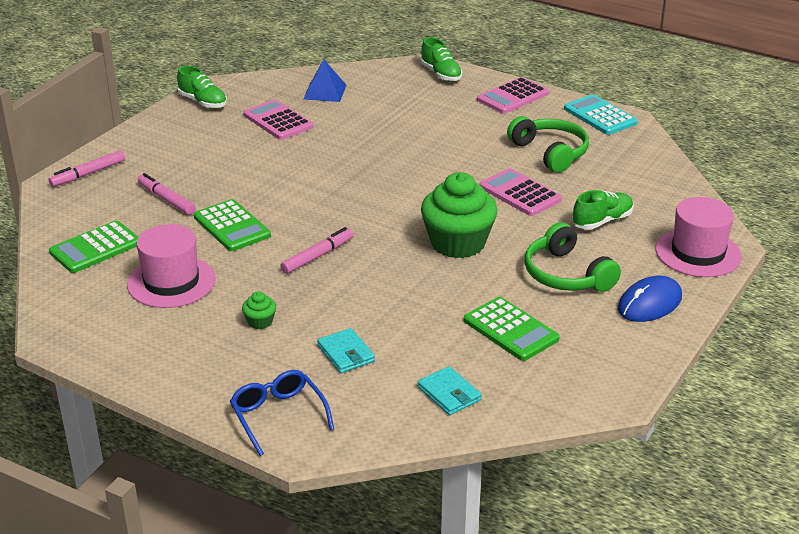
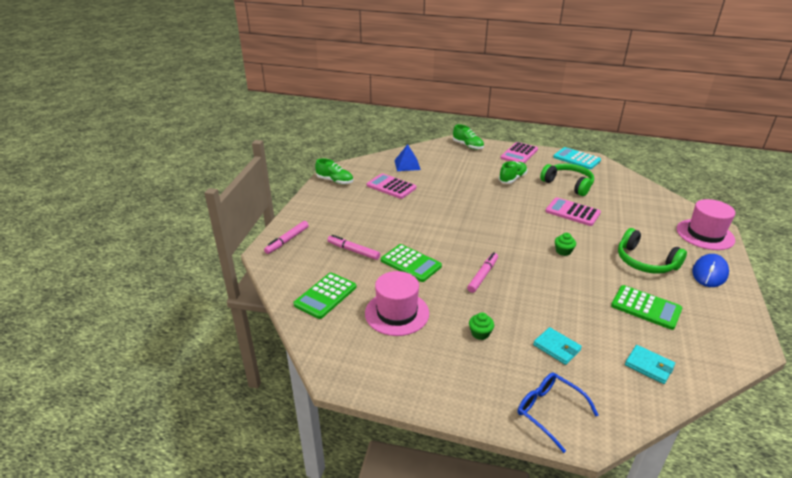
camera: 15 degrees left, 0 degrees up
green cupcake [421,172,498,258] -> green cupcake [555,233,576,256], size x0.41
green shoe [572,190,634,229] -> green shoe moved to [499,161,527,184]

